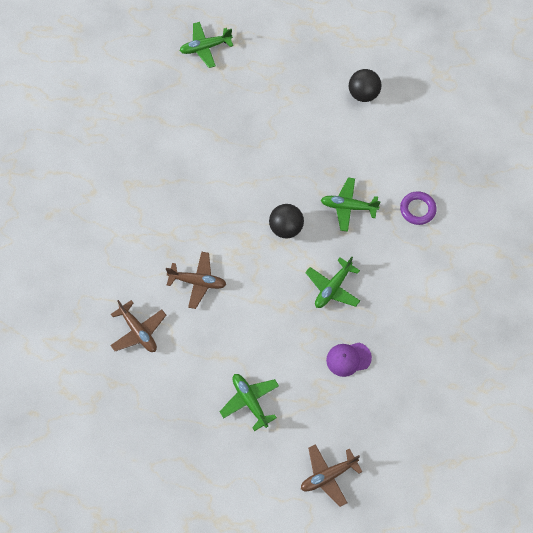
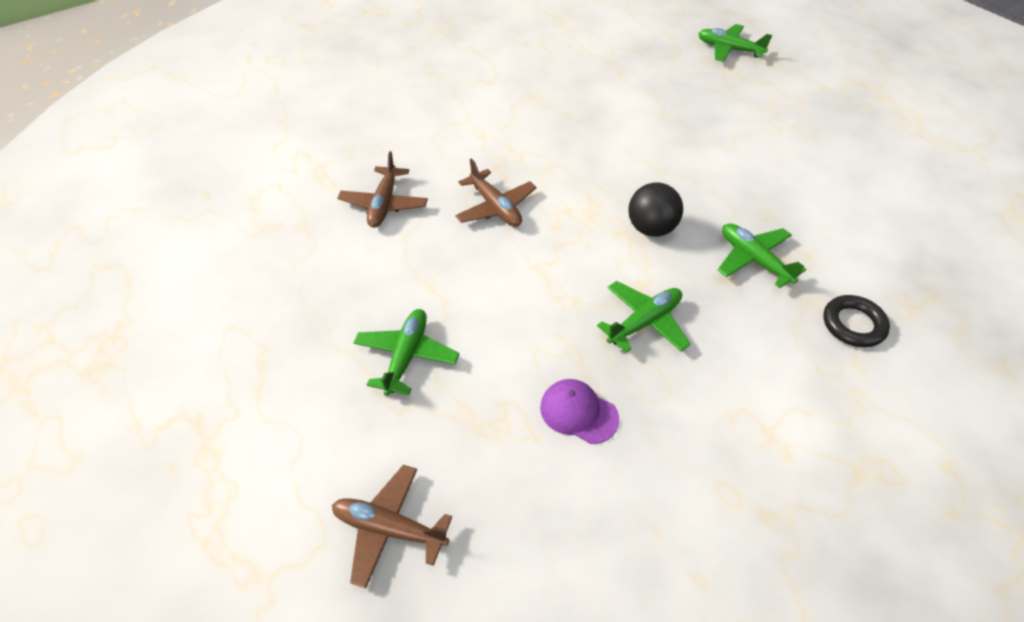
camera: 45 degrees right, 15 degrees down
green plane [305,257,360,308] -> green plane turned 150 degrees clockwise [597,281,691,353]
black ball [349,69,382,102] -> none
purple ring [400,191,437,225] -> black ring [824,295,890,348]

